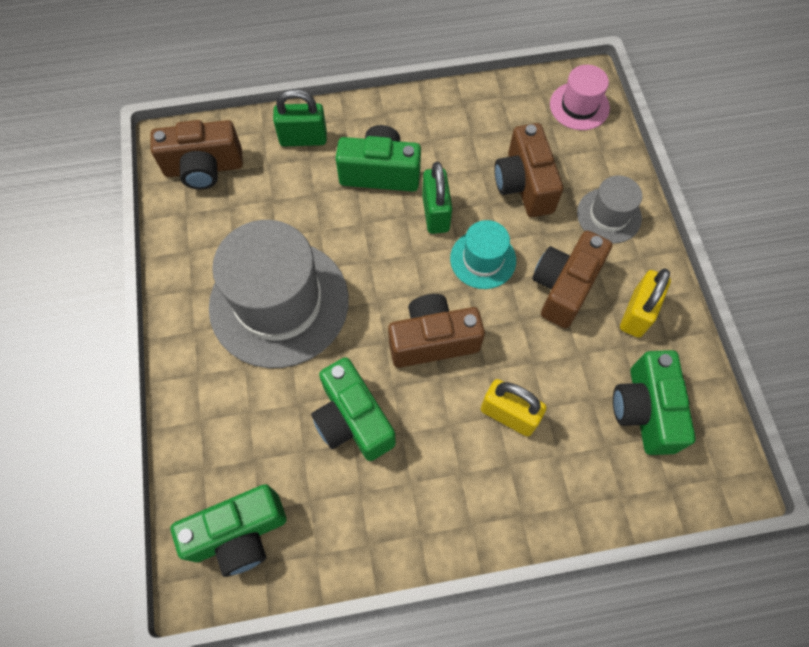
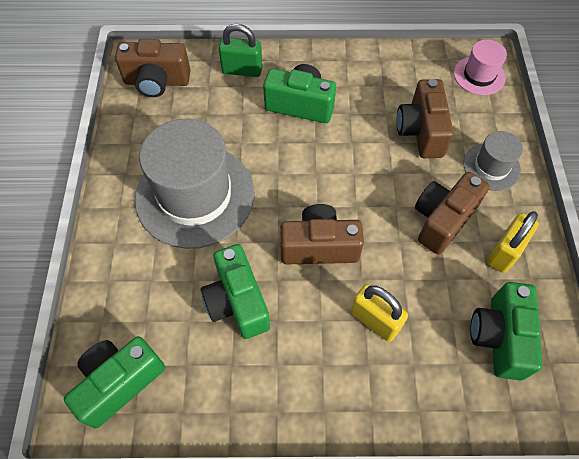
camera: 10 degrees right, 5 degrees down
green camera [171,484,287,577] -> green camera turned 150 degrees clockwise [64,336,165,428]
green padlock [422,162,452,234] -> none
turquoise hat [450,220,516,289] -> none

